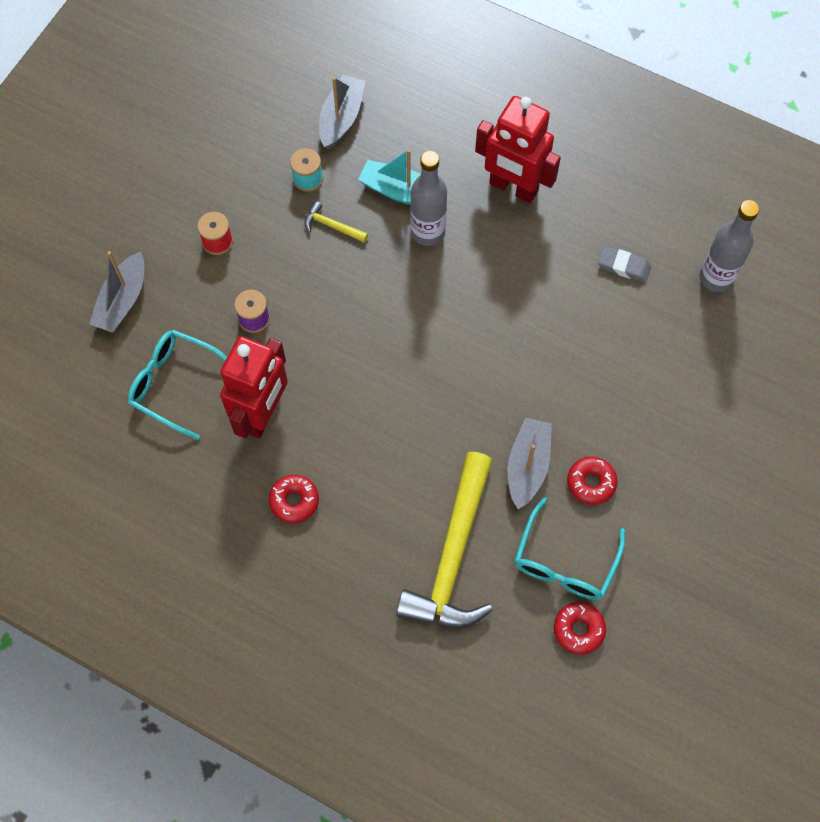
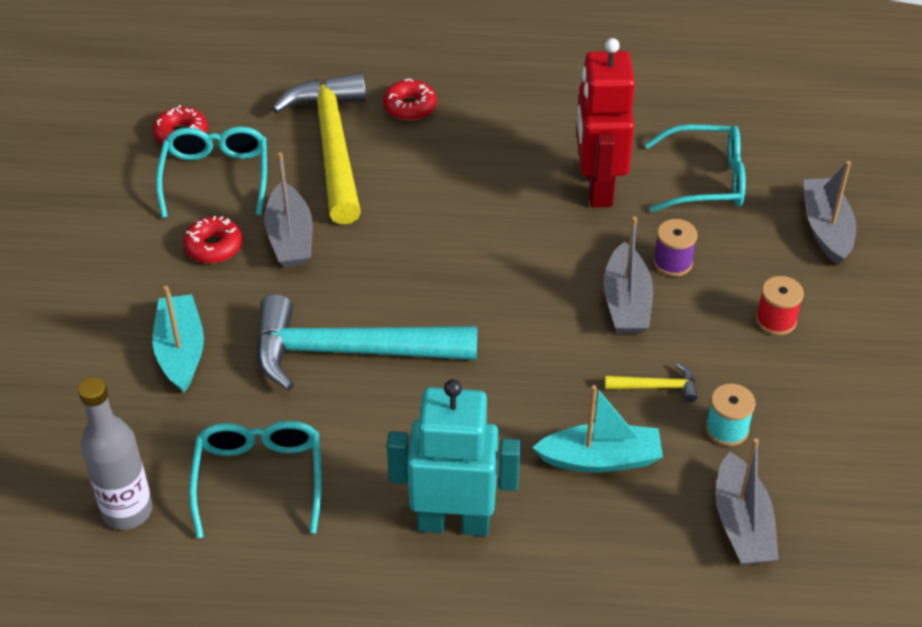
camera: 155 degrees right, 20 degrees down
red donut [269,475,319,524] -> red donut moved to [383,79,437,121]
grey bottle [410,151,447,246] -> none
red robot [475,96,561,203] -> turquoise robot [387,379,521,536]
grey eraser [598,246,651,282] -> turquoise glasses [189,421,322,538]
none -> turquoise boat [153,286,204,393]
none -> turquoise hammer [256,294,477,390]
none -> grey boat [603,217,653,334]

